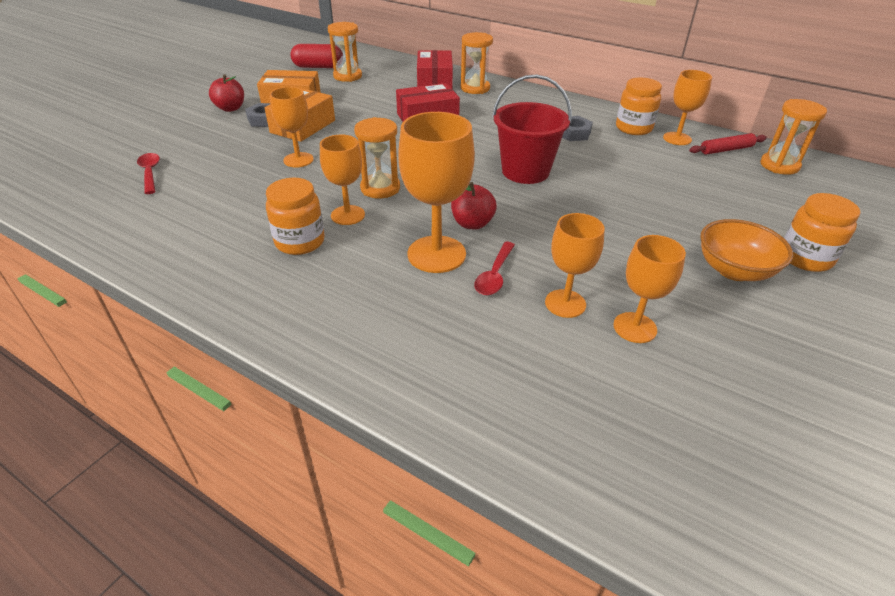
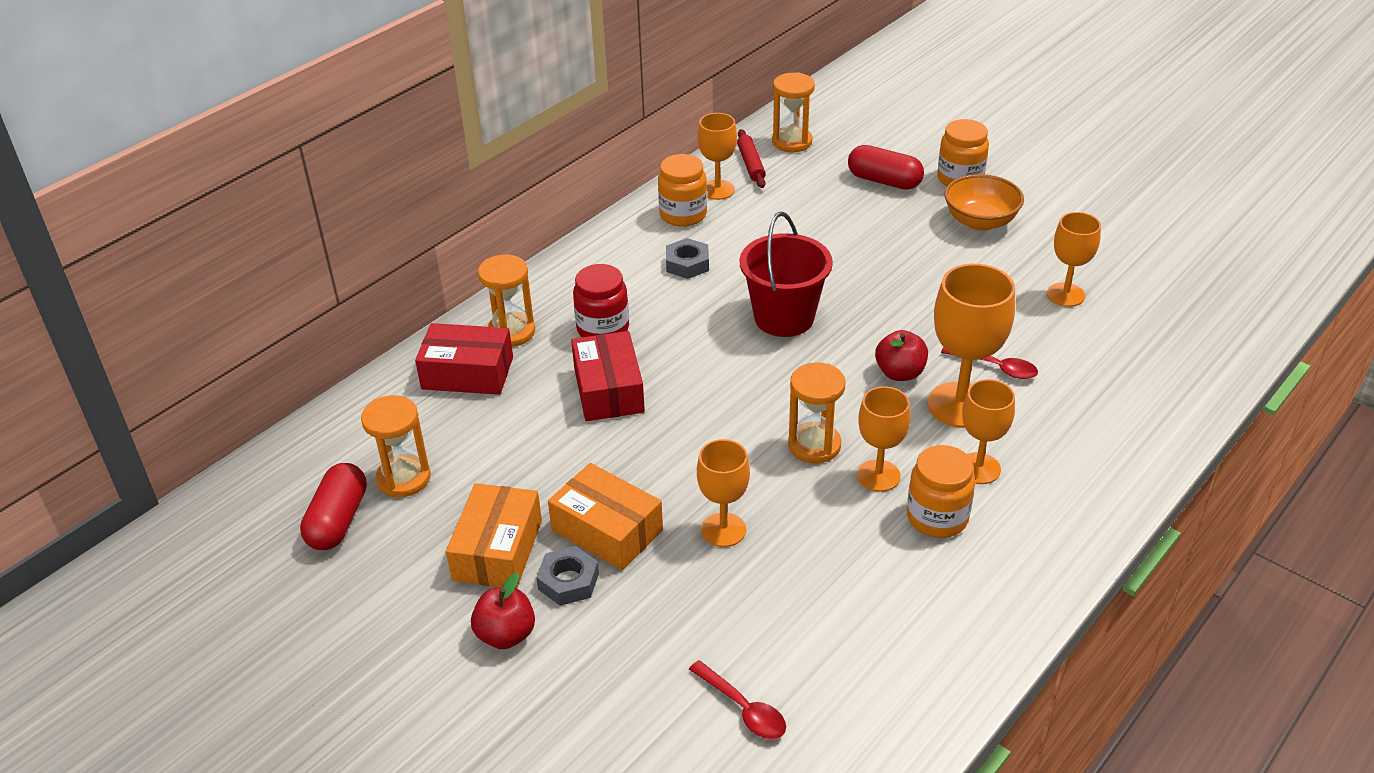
camera: 80 degrees left, 0 degrees up
red spoon [137,153,160,194] -> red spoon turned 120 degrees counterclockwise [689,660,786,739]
orange goblet [545,213,605,318] -> orange goblet moved to [962,379,1015,484]
none -> red jar [573,264,629,337]
none -> red capsule [848,145,924,190]

